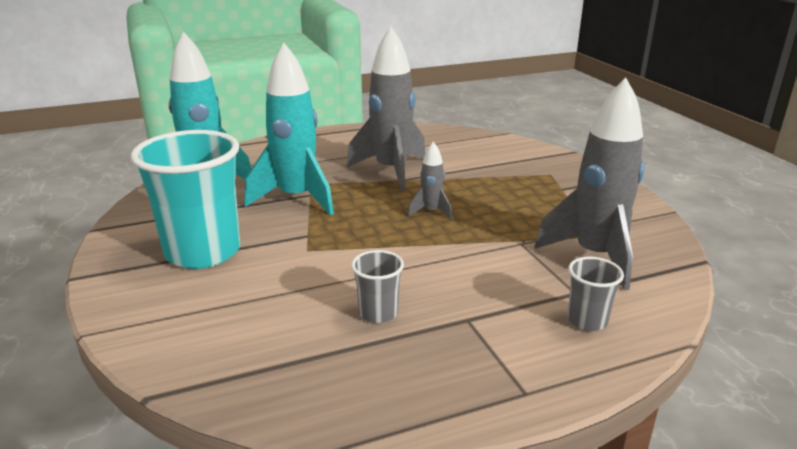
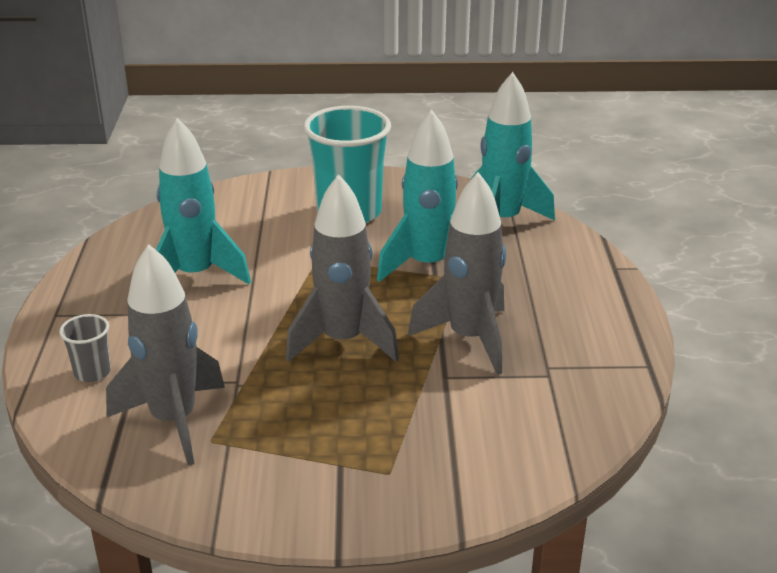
camera: 110 degrees right, 5 degrees up
grey cup [351,250,404,323] -> turquoise rocket [156,118,251,284]
grey rocket [407,142,452,220] -> grey rocket [286,174,399,362], size x2.13

